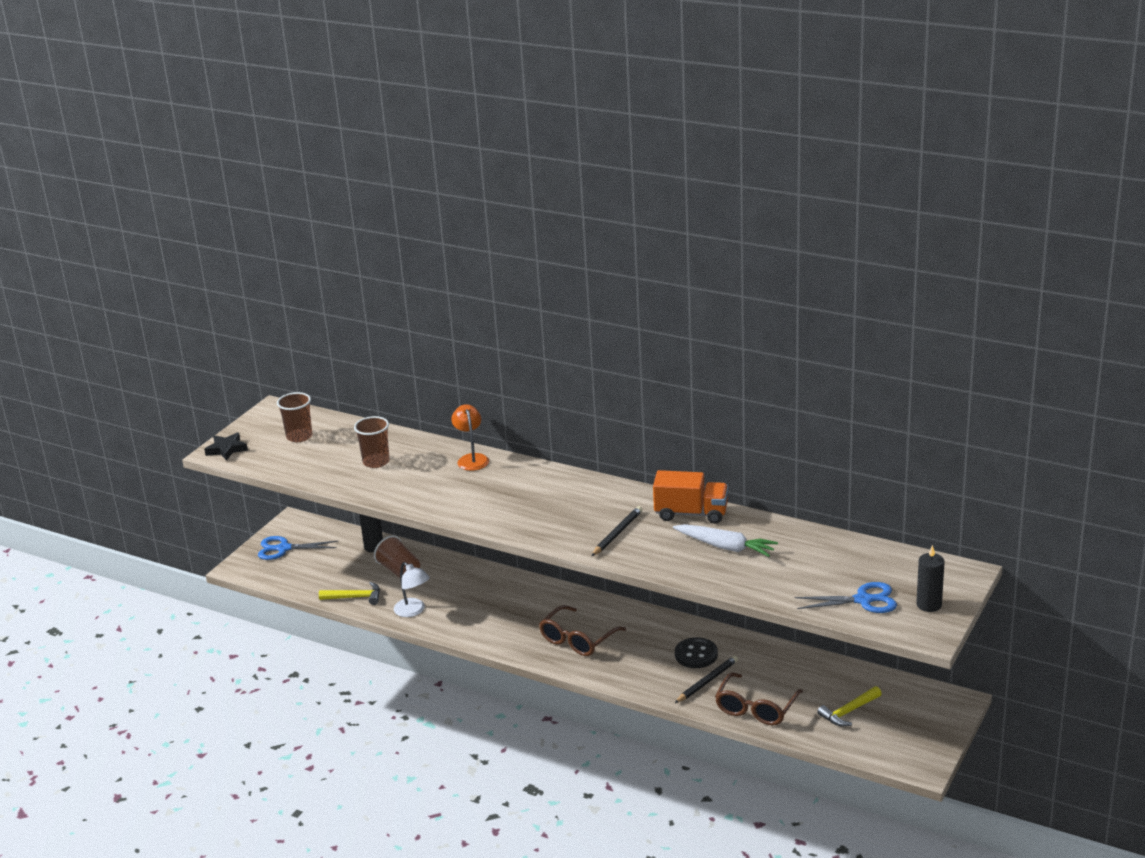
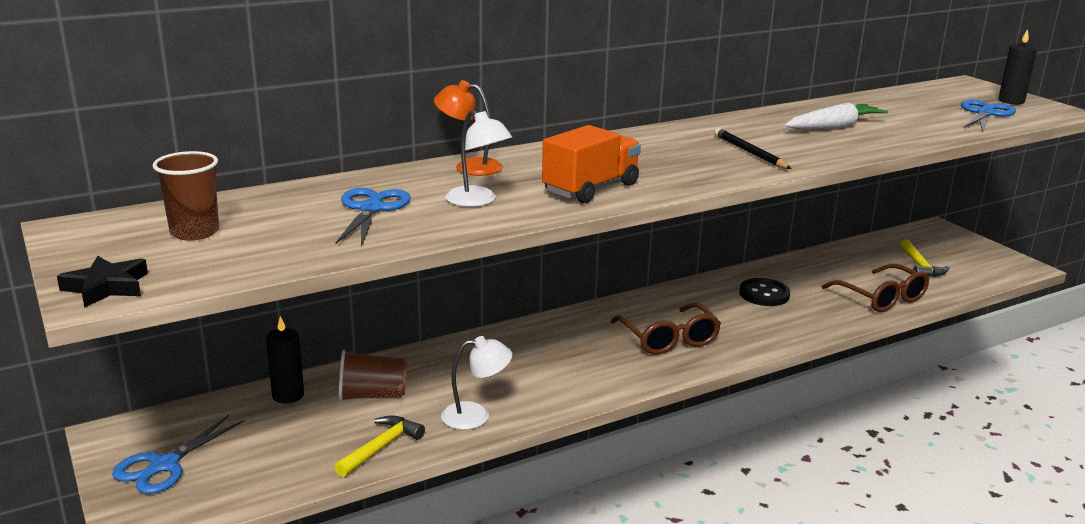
camera: 60 degrees left, 5 degrees down
brown cup [354,416,390,468] -> blue scissors [335,188,411,247]
orange truck [653,470,728,524] -> orange truck moved to [542,125,641,203]
black pencil [675,655,738,703] -> none
none -> white lamp [446,110,512,207]

